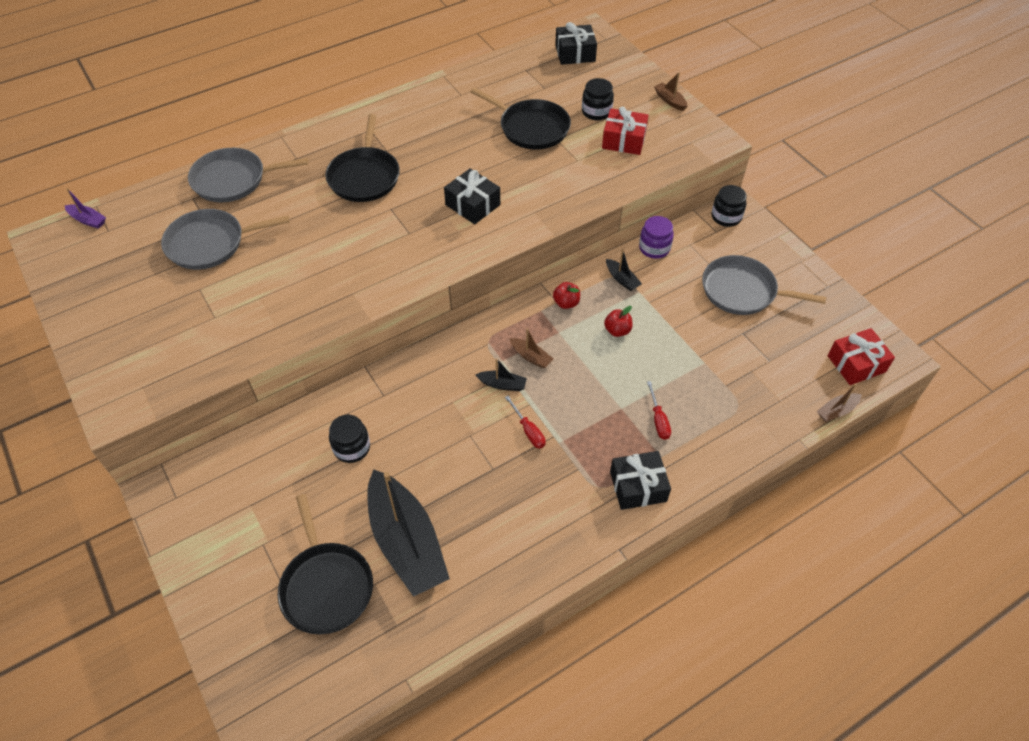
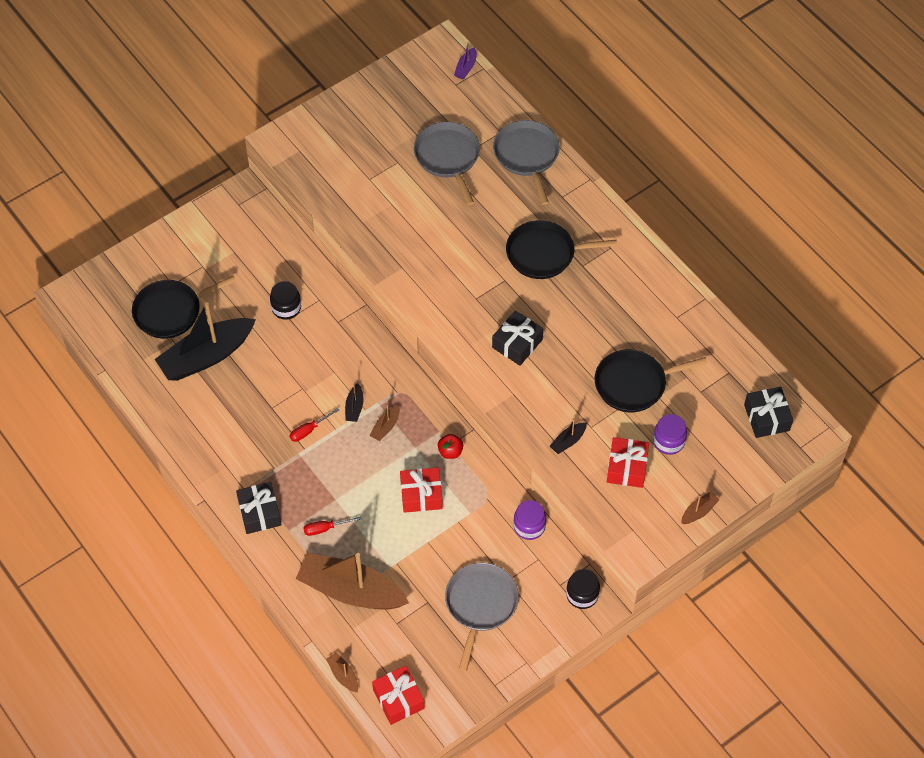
camera: 85 degrees right, 5 degrees up
black pan [471,88,571,150] -> black pan turned 45 degrees clockwise [595,349,708,412]
black jar [582,78,614,120] -> purple jar [653,414,687,455]
red apple [604,306,633,337] -> red gift [400,467,443,513]
black boat [606,249,642,291] -> black boat moved to [550,419,587,454]
none -> brown boat [296,553,409,609]

